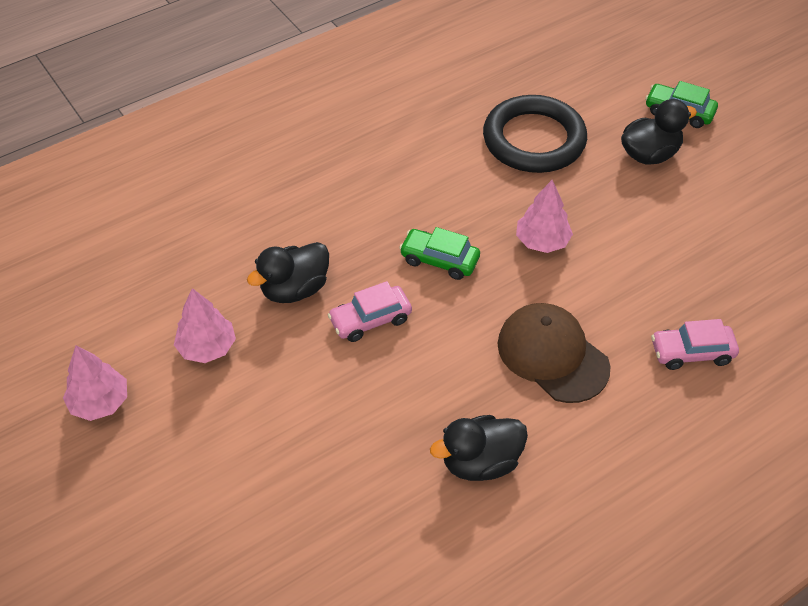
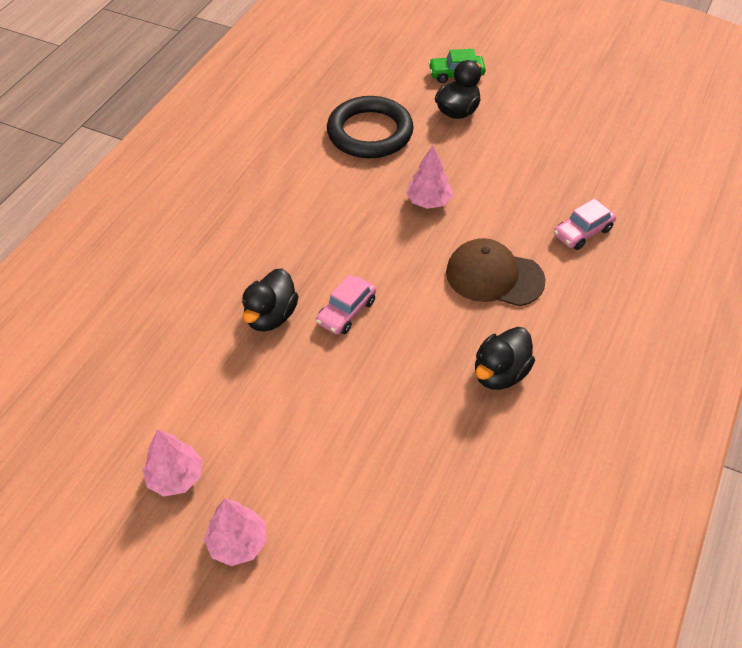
camera: 30 degrees left, 0 degrees up
pink tree [174,288,236,363] -> pink tree moved to [204,499,267,566]
green car [399,227,480,280] -> none

